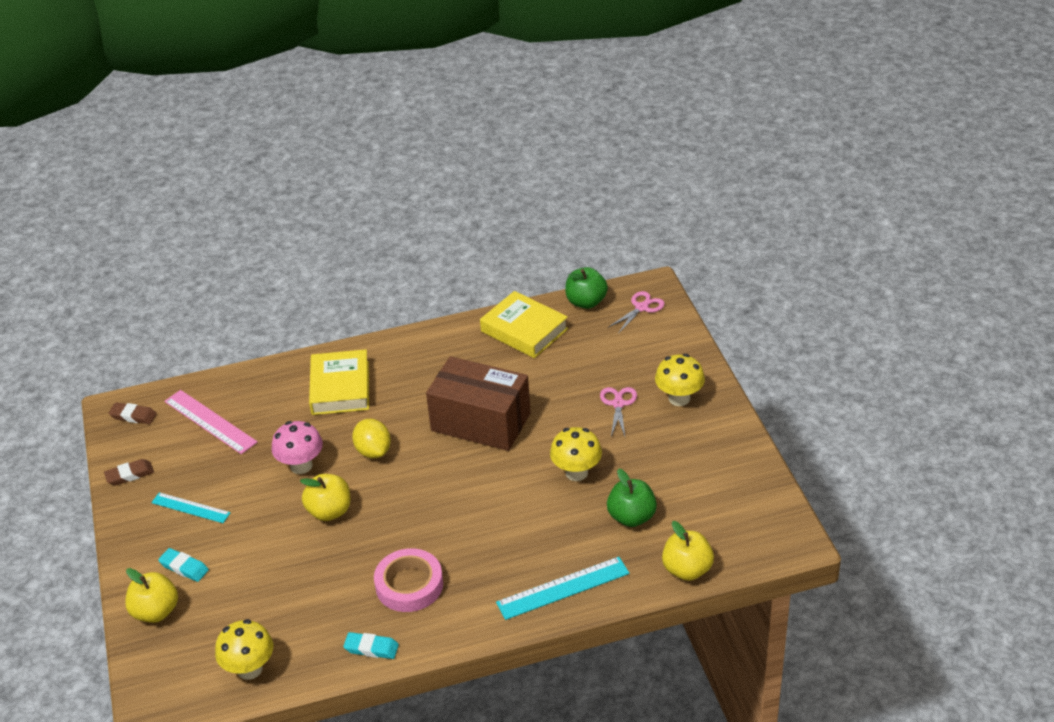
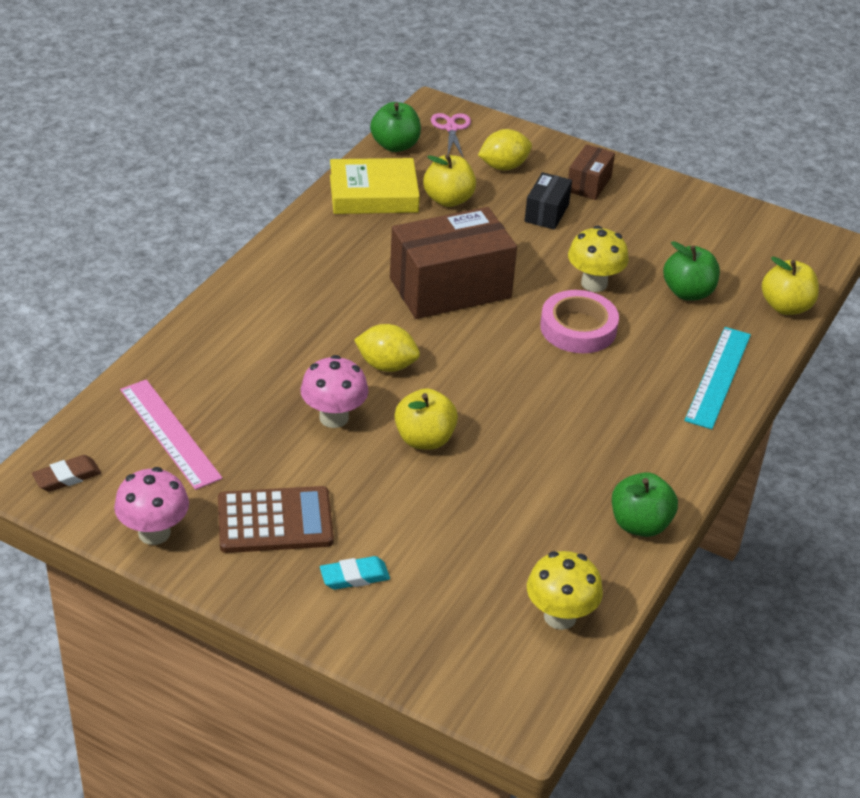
camera: 50 degrees left, 0 degrees up
brown eraser [104,459,154,485] -> pink mushroom [114,467,189,545]
yellow apple [125,568,178,623] -> yellow apple moved to [423,154,476,207]
turquoise ruler [151,492,231,523] -> brown calculator [218,486,334,553]
pink ruler [164,390,257,454] -> pink ruler turned 60 degrees clockwise [120,379,223,490]
yellow book [309,349,369,415] -> none
turquoise eraser [343,632,399,659] -> green apple [612,472,678,537]
pink tape [374,548,443,612] -> pink tape moved to [540,290,619,353]
pink scissors [600,387,637,436] -> black box [524,172,572,230]
yellow mushroom [655,354,705,406] -> brown box [568,144,615,200]
none -> yellow lemon [478,129,532,170]

